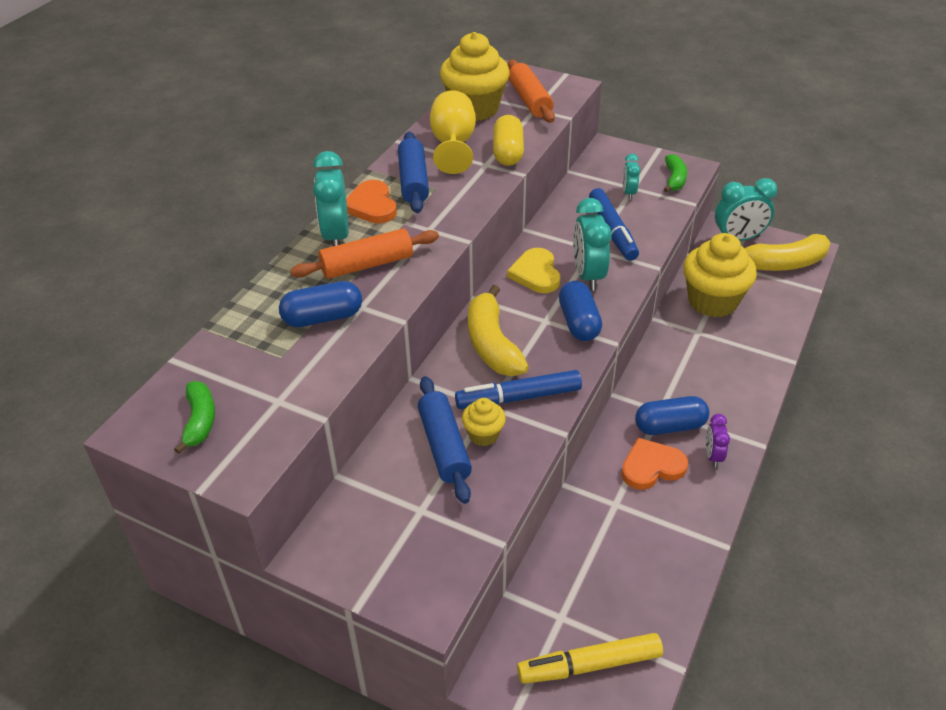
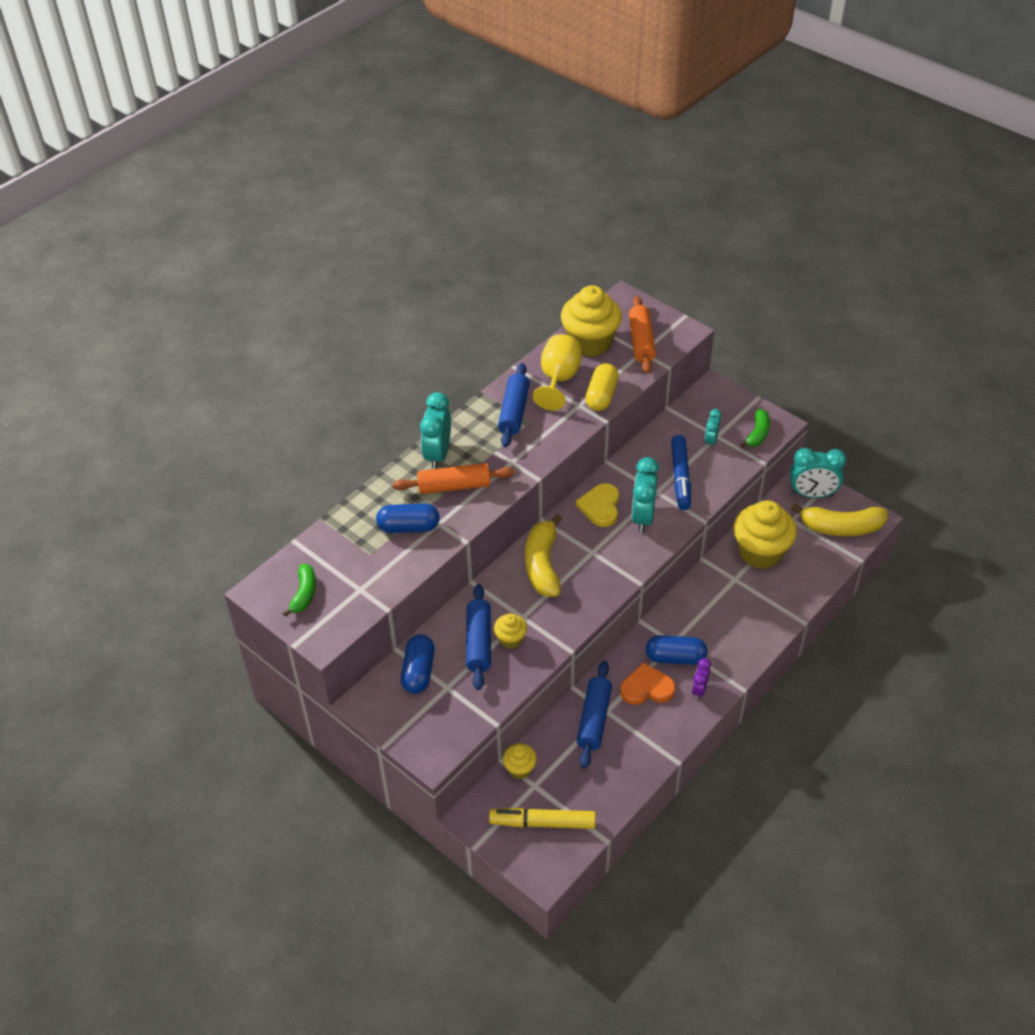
camera: 15 degrees right, 5 degrees up
orange heart [346,180,397,223] -> none
blue marker [455,370,582,409] -> none
blue capsule [559,281,602,341] -> blue capsule moved to [401,634,435,694]
none -> yellow cupcake [503,744,537,779]
none -> blue rolling pin [577,661,612,769]

